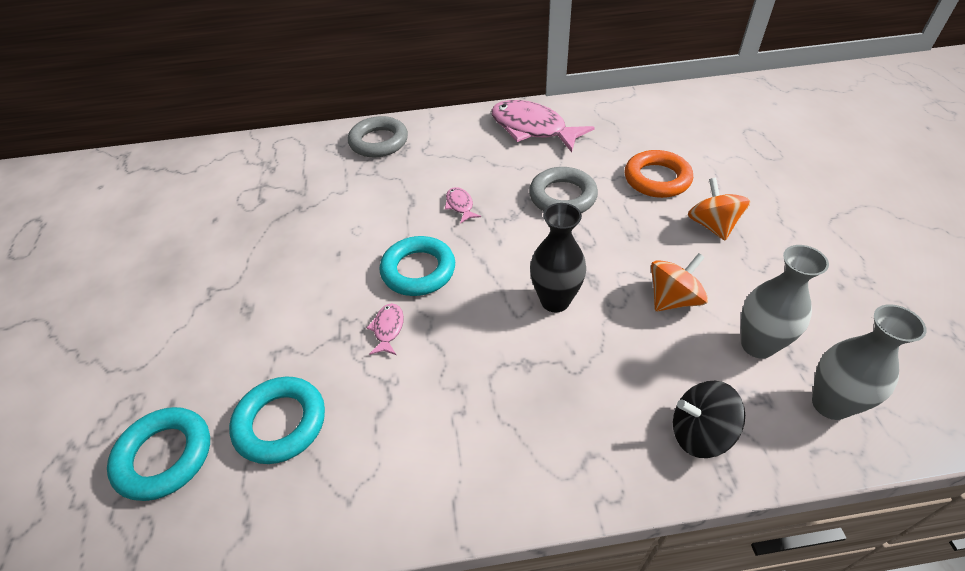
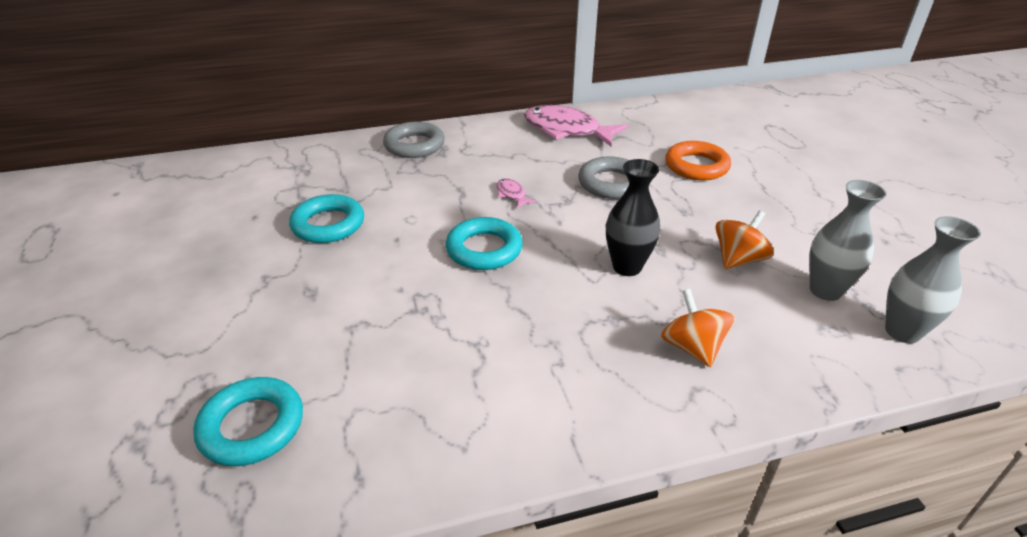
camera: 10 degrees left, 10 degrees down
turquoise ring [229,377,325,464] -> turquoise ring moved to [289,194,364,243]
pink fish [367,303,404,355] -> none
black spinning top [673,381,745,458] -> none
orange spinning top [688,178,750,240] -> orange spinning top moved to [661,289,735,367]

